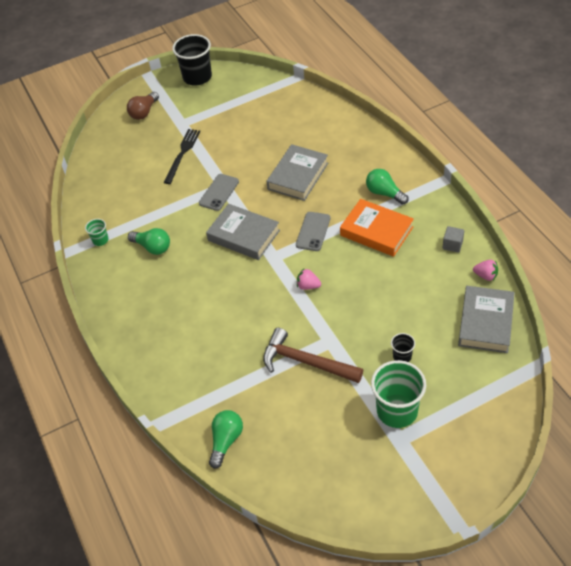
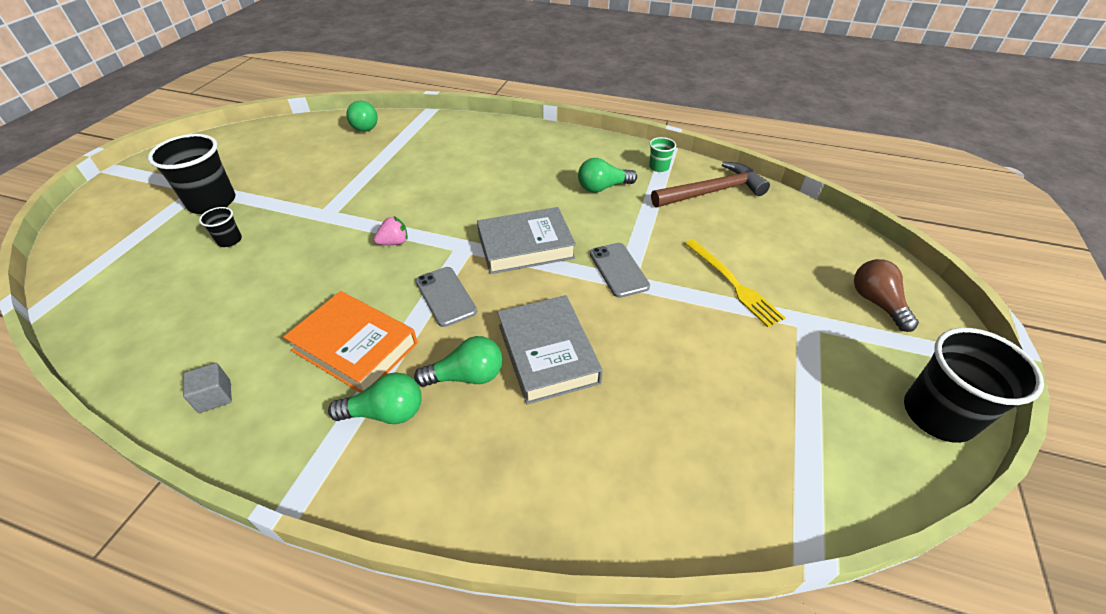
camera: 130 degrees right, 5 degrees down
black fork [163,129,200,184] -> yellow fork [685,239,785,327]
brown hammer [263,328,363,383] -> brown hammer moved to [651,162,770,207]
orange book [340,199,414,257] -> orange book turned 45 degrees clockwise [283,291,418,393]
green cup [371,360,426,428] -> black cup [148,134,235,214]
grey book [458,286,515,353] -> none
pink strawberry [473,260,498,281] -> none
none -> green light bulb [414,336,503,387]

